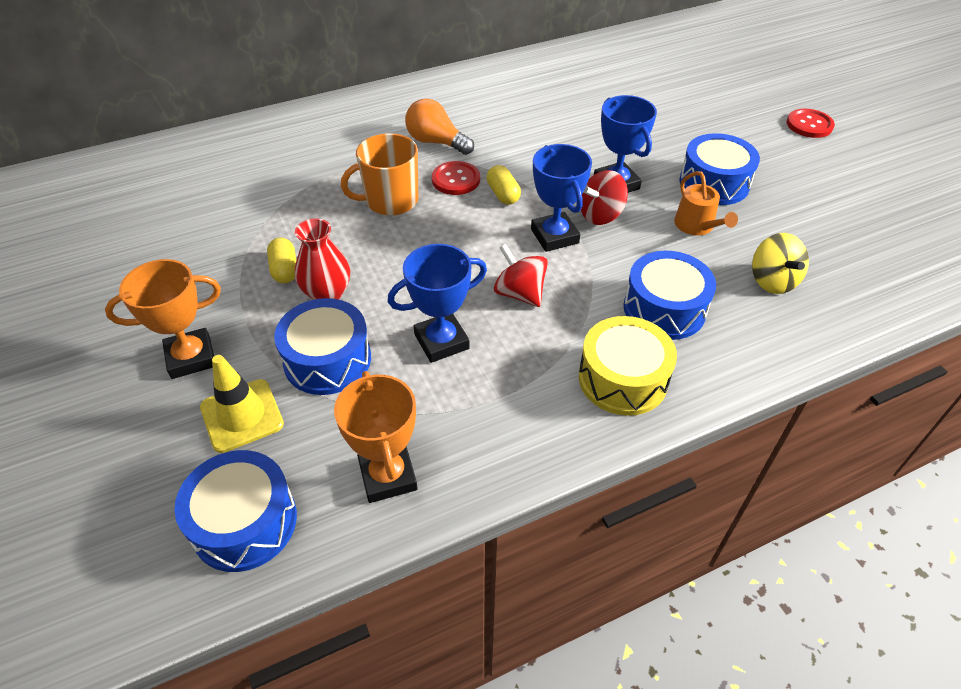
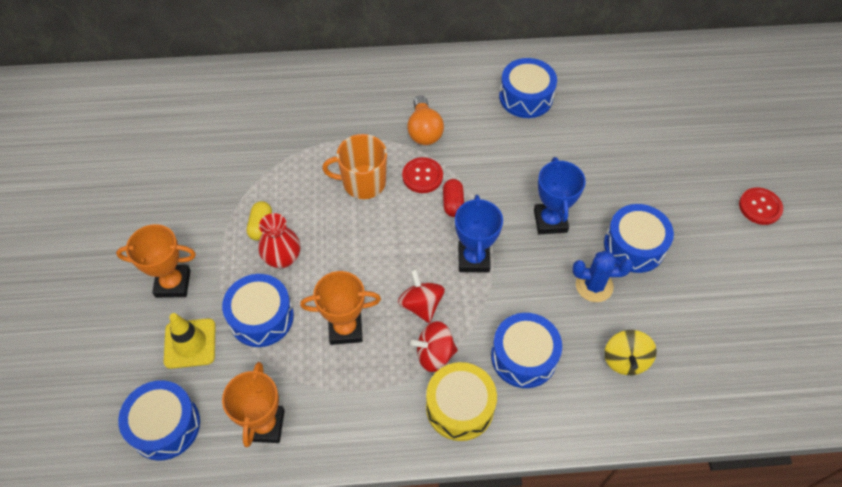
camera: 20 degrees right, 10 degrees up
blue trophy [388,244,487,363] -> orange trophy [300,271,381,345]
orange light bulb [405,99,474,155] -> orange light bulb turned 150 degrees counterclockwise [407,96,444,145]
yellow capsule [487,165,521,205] -> red capsule [443,179,464,217]
red spinning top [581,170,628,225] -> red spinning top moved to [411,321,458,372]
orange watering can [674,171,738,235] -> blue cactus [572,251,633,302]
none -> blue drum [499,58,557,118]

